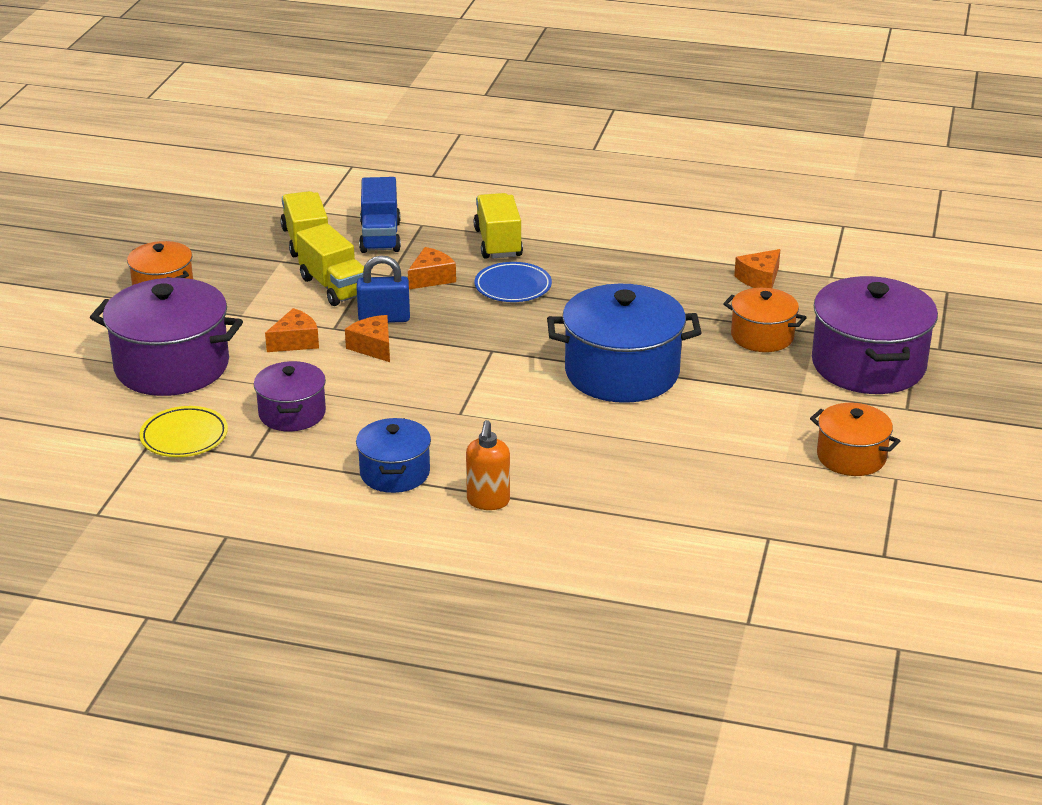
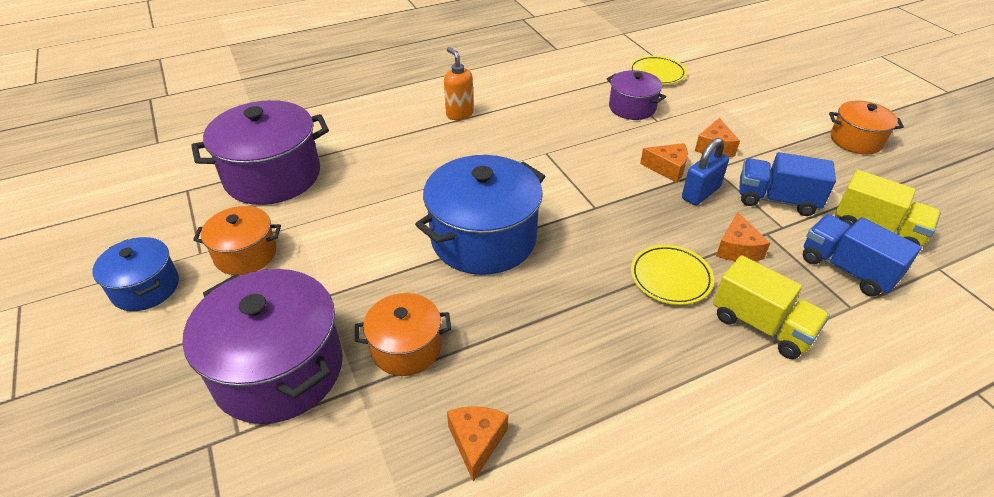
camera: 140 degrees right, 10 degrees up
purple pot [90,278,243,396] -> purple pot moved to [191,100,329,205]
yellow truck [297,223,364,306] -> blue truck [739,152,836,216]
blue pot [356,418,431,493] -> blue pot moved to [92,237,179,311]
blue plate [475,262,552,302] -> yellow plate [631,245,714,305]

